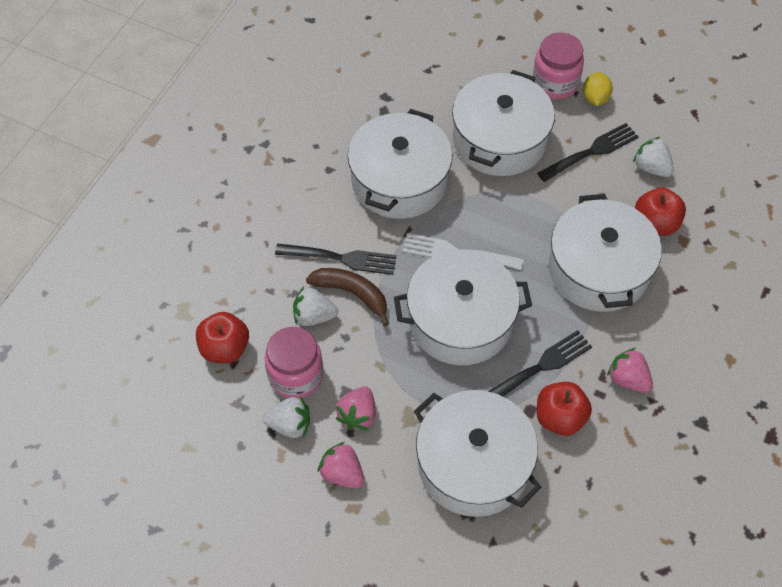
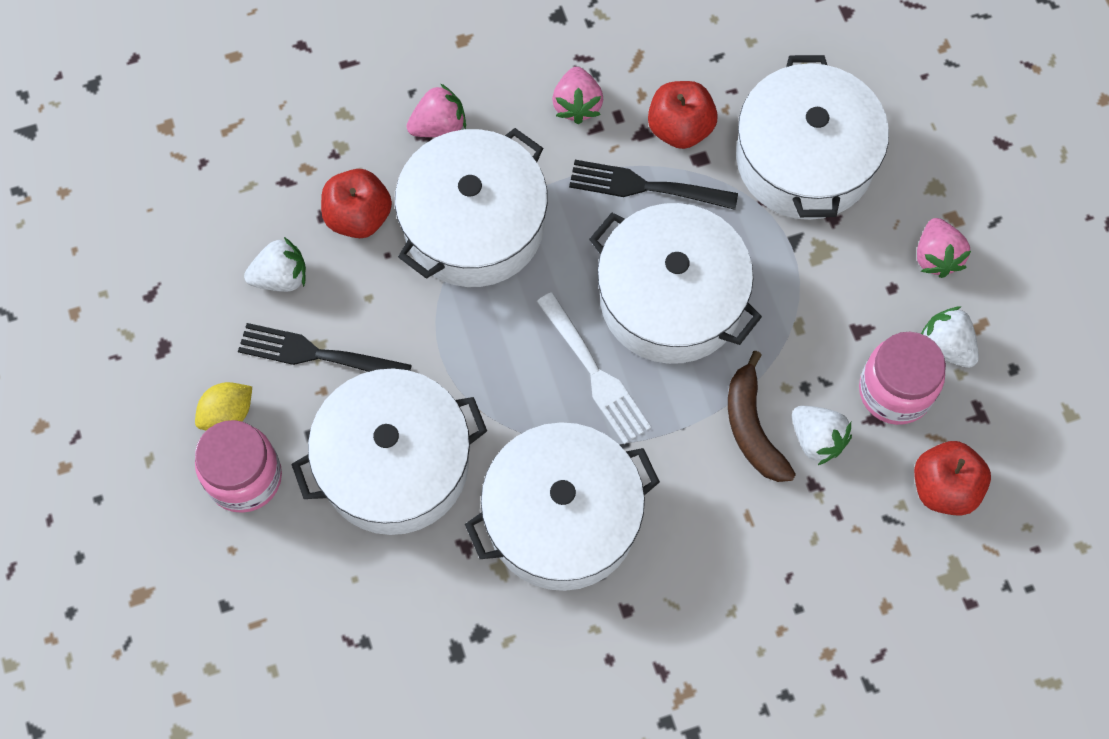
camera: 135 degrees left, 10 degrees up
black fork [275,244,397,275] -> none
pink strawberry [335,386,376,430] -> pink strawberry moved to [407,83,466,137]
white strawberry [633,137,674,177] -> white strawberry turned 105 degrees counterclockwise [244,237,306,292]

